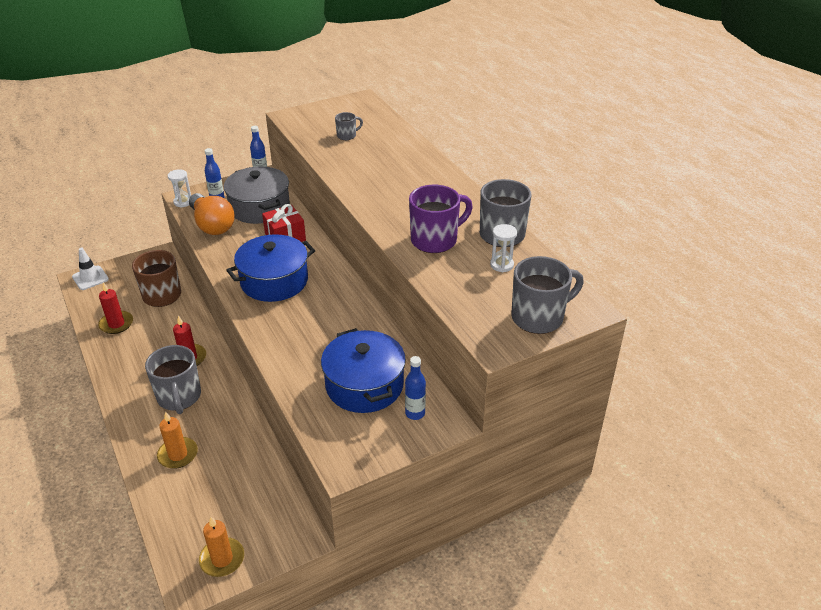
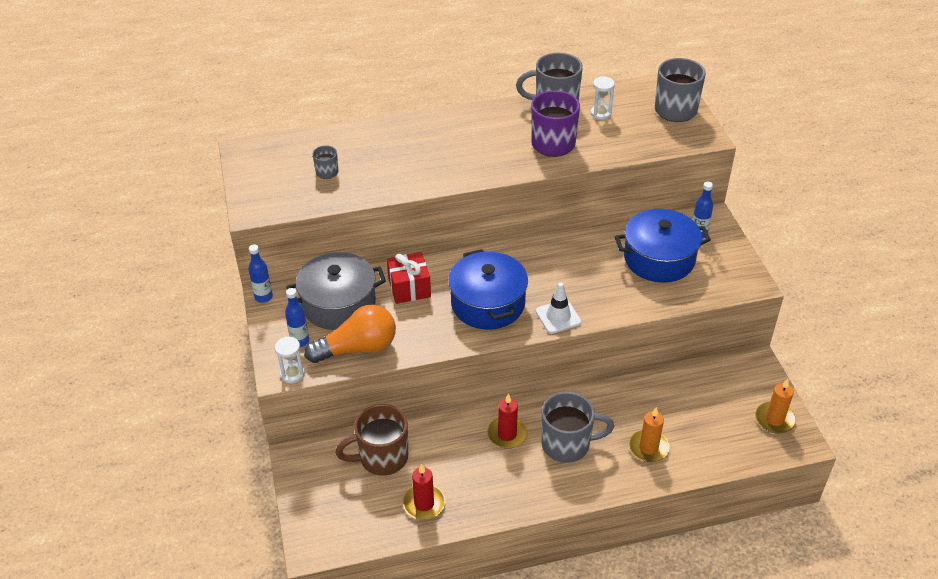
camera: 75 degrees left, 5 degrees up
white traffic cone [72,248,109,290] -> white traffic cone moved to [536,282,581,334]

